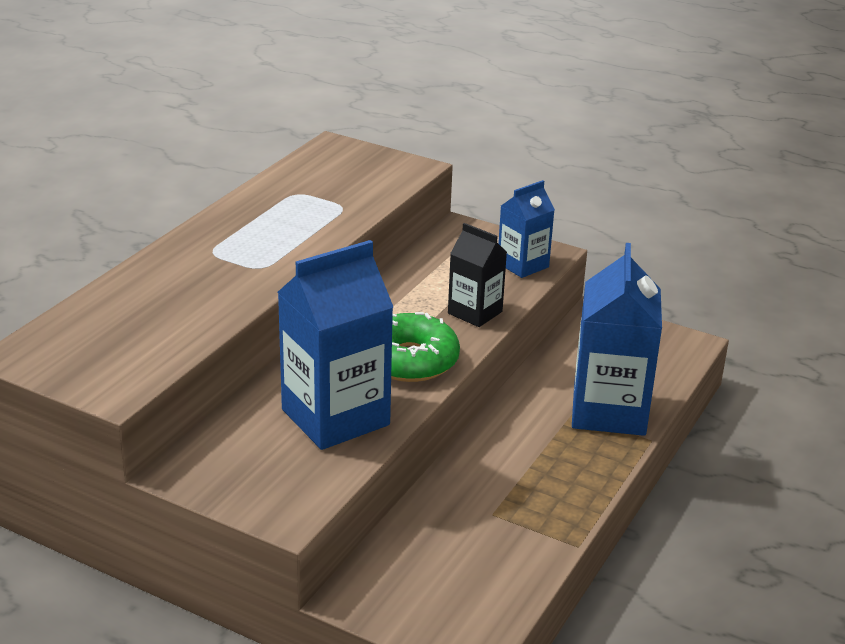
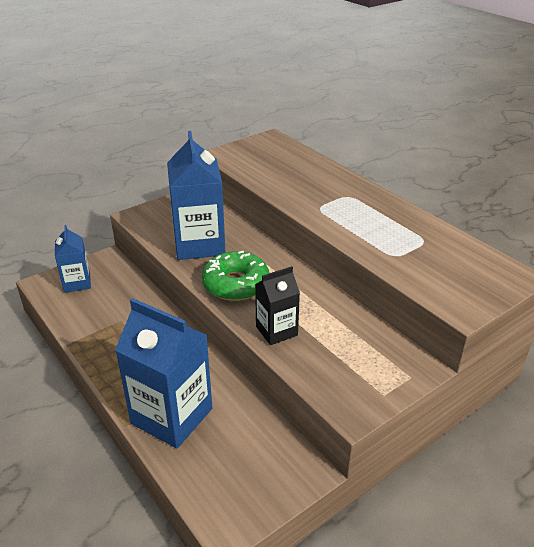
camera: 115 degrees right, 5 degrees up
blue carton [498,180,555,278] -> blue carton moved to [55,225,91,293]

